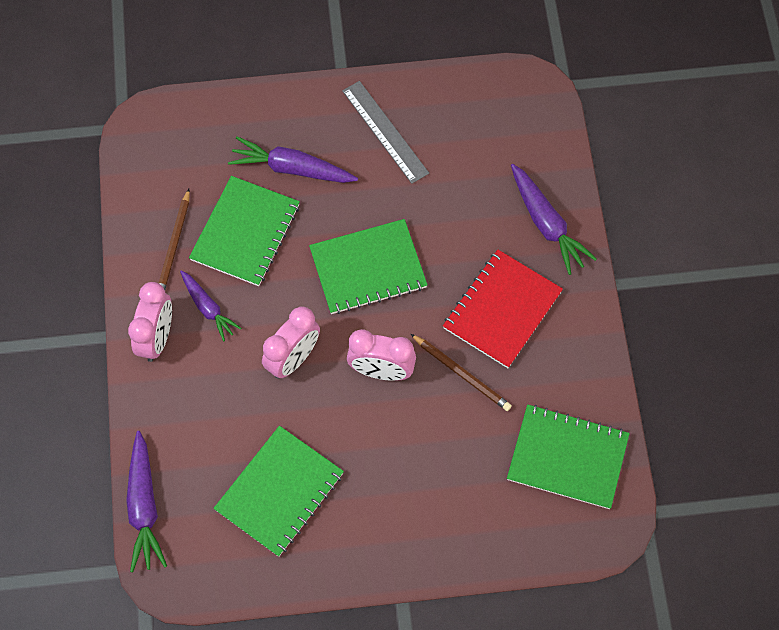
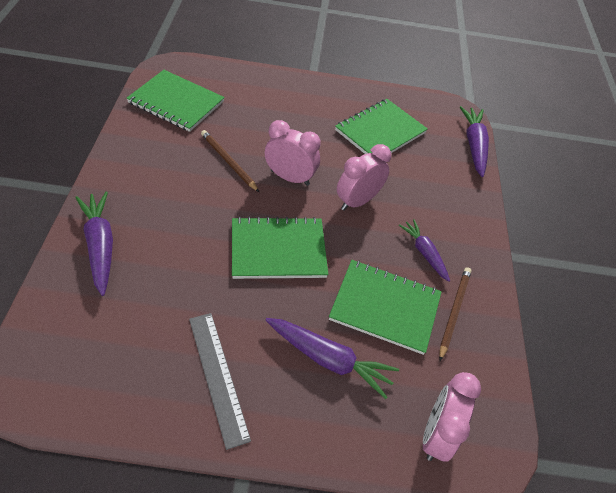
camera: 175 degrees left, 15 degrees down
pink clock [128,282,172,362] -> pink clock moved to [423,372,481,462]
green notebook [189,176,300,286] -> green notebook turned 75 degrees clockwise [329,260,442,355]
red notebook [443,250,563,368] -> none

